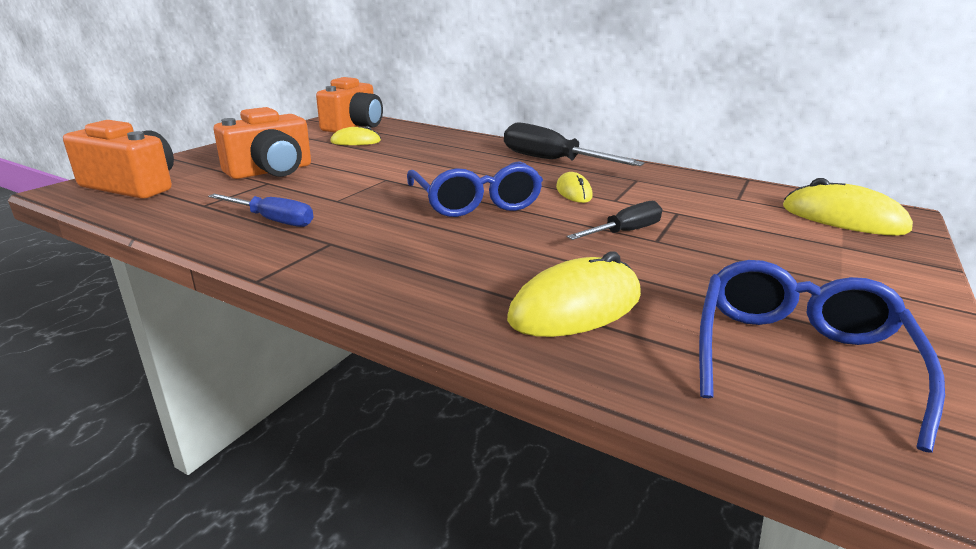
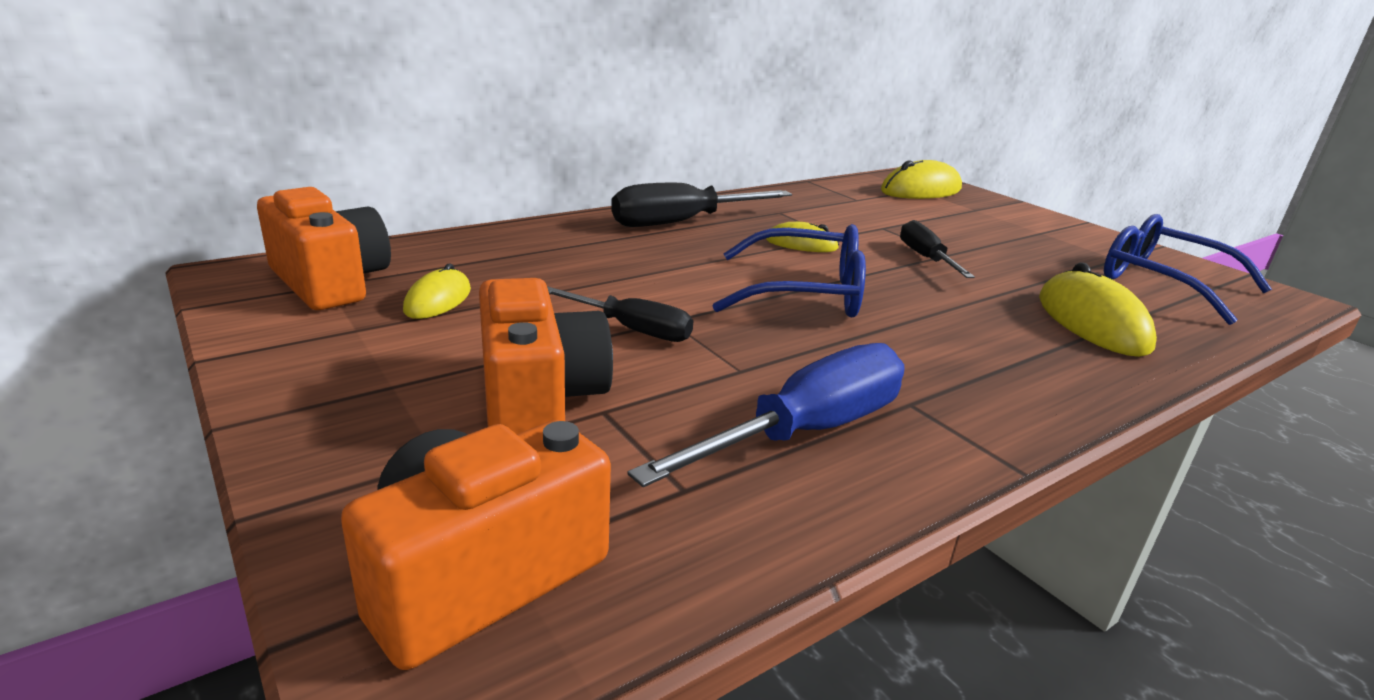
camera: 65 degrees left, 0 degrees up
blue screwdriver [208,194,314,227] -> blue screwdriver [628,343,905,487], size x1.62
none -> black screwdriver [547,286,693,342]

